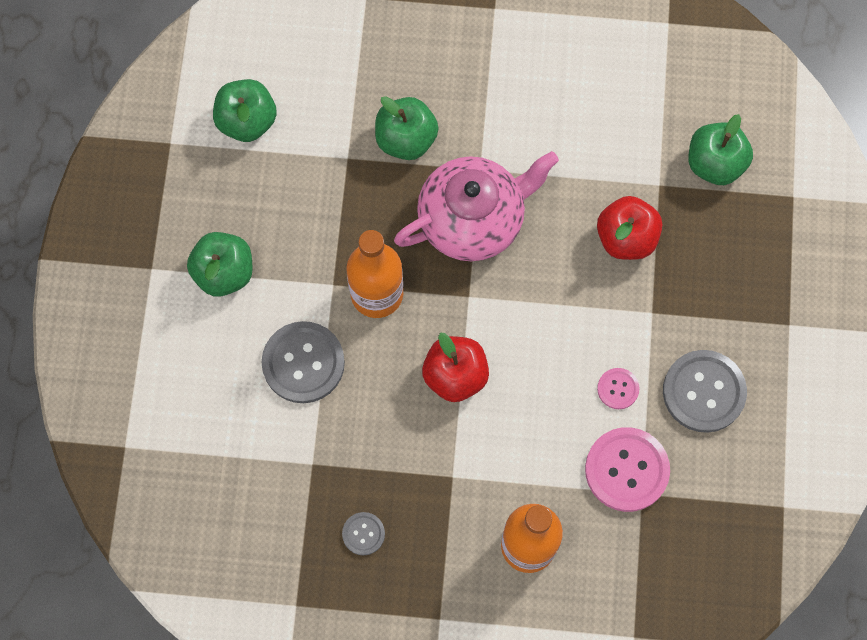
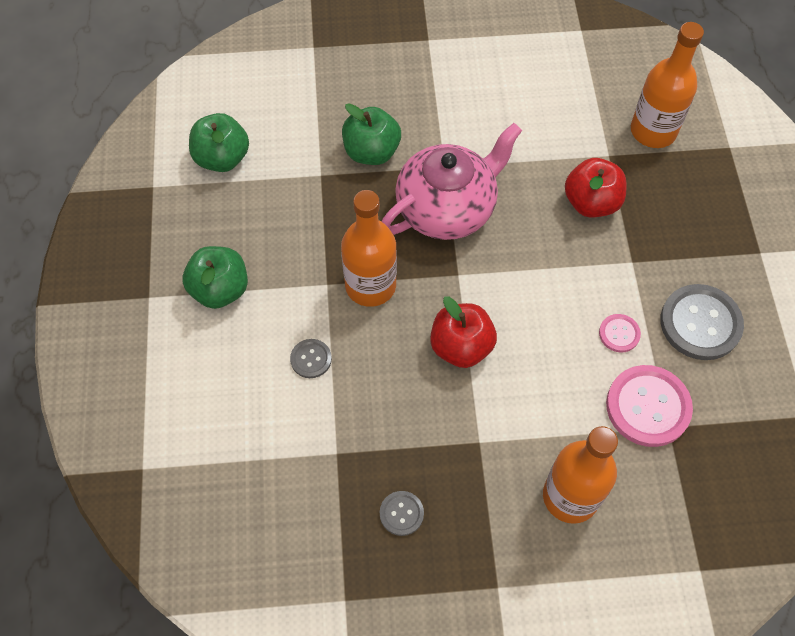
camera: 10 degrees left, 10 degrees down
grey button [262,321,345,403] -> grey button [290,339,332,378], size x0.50
green apple [688,114,753,185] -> orange bottle [631,22,704,148]

